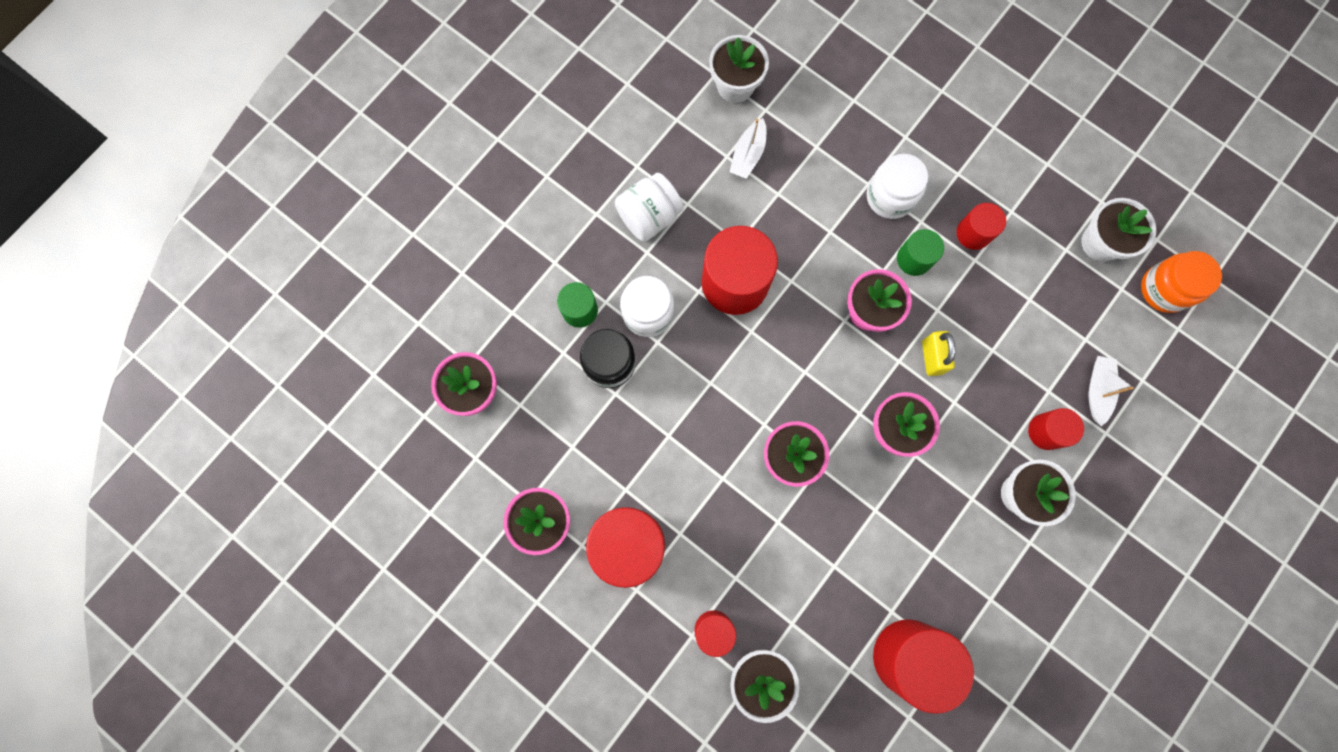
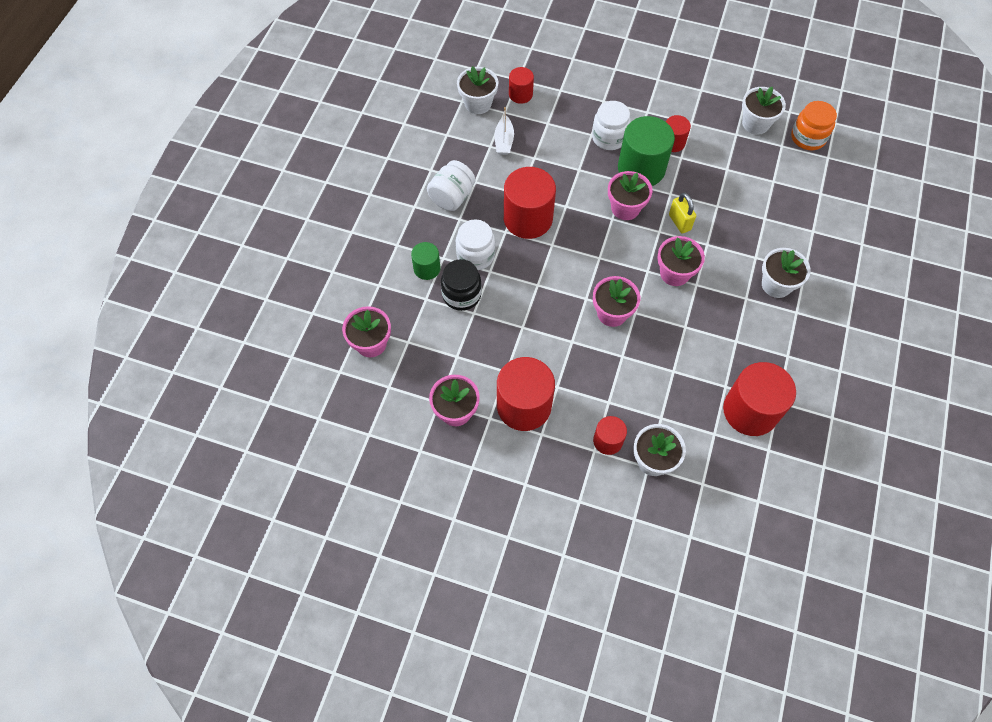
camera: 20 degrees left, 15 degrees down
green cylinder [897,229,944,276] -> green cylinder [618,116,675,186], size x1.89
red cylinder [1028,408,1084,450] -> red cylinder moved to [509,67,534,104]
white boat [1089,356,1134,426] -> none

